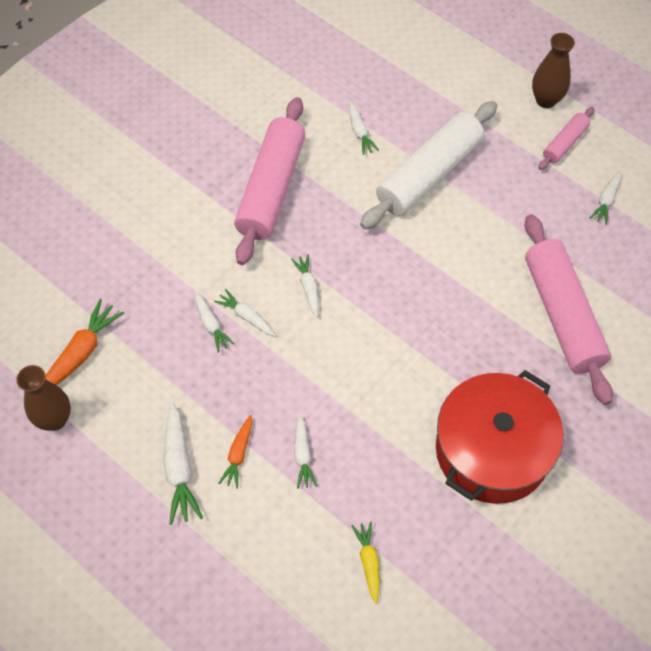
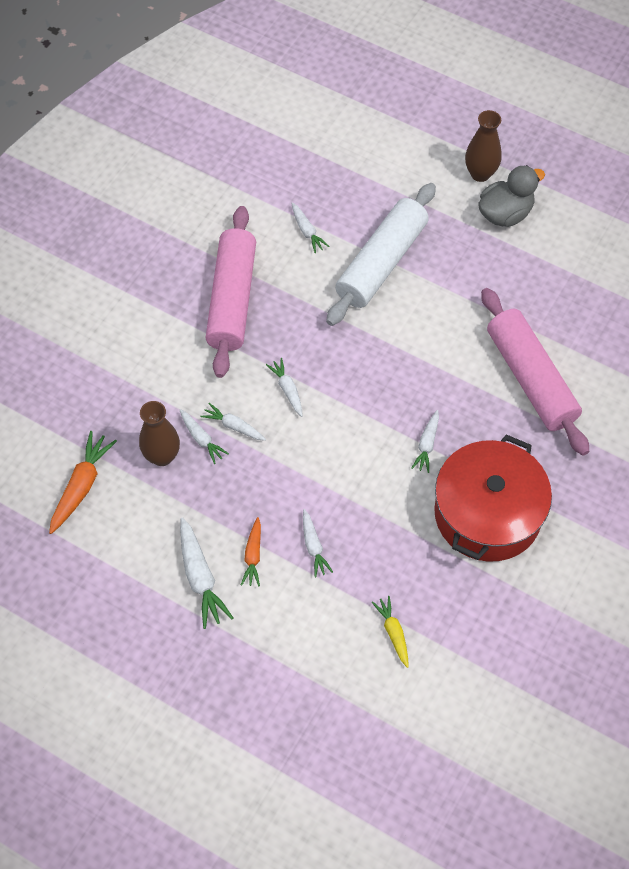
camera: 10 degrees left, 0 degrees up
brown vase [16,365,71,431] -> brown vase moved to [139,401,180,466]
pink rolling pin [538,107,594,170] -> grey duck [478,165,545,227]
white carrot [590,170,622,225] -> white carrot moved to [411,410,439,473]

